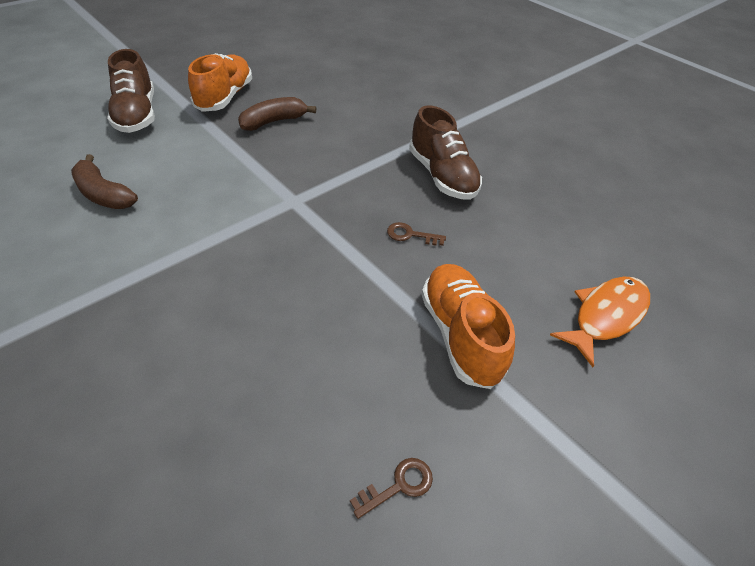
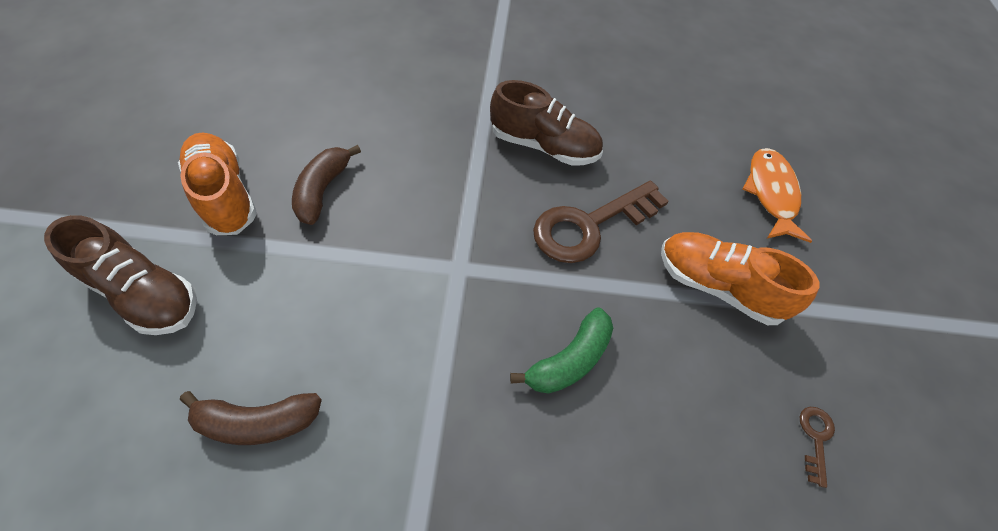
camera: 45 degrees left, 10 degrees up
brown key [387,222,446,246] -> brown key [533,181,669,263], size x2.38
none -> green banana [510,308,613,394]

